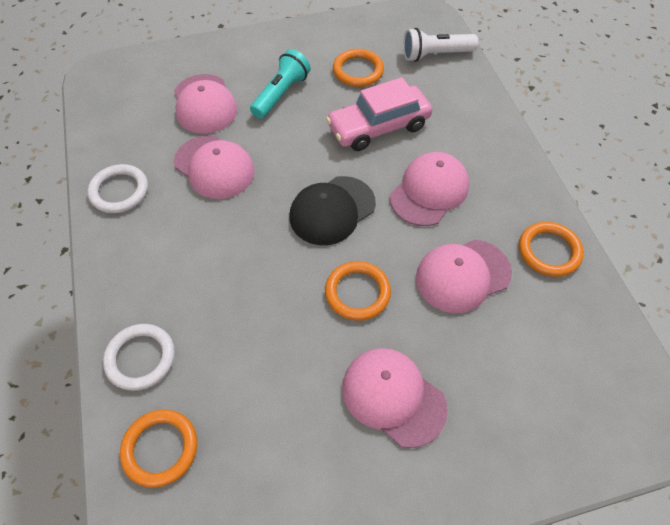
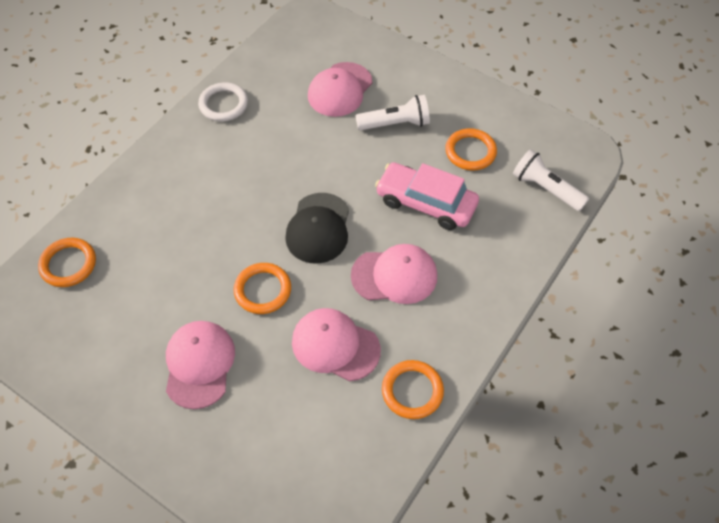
camera: 50 degrees right, 0 degrees up
white ring [103,324,175,391] -> none
pink cap [174,135,255,199] -> none
turquoise flashlight [250,49,311,119] -> white flashlight [355,95,430,131]
black cap [290,176,376,245] -> black cap turned 90 degrees counterclockwise [285,193,349,264]

